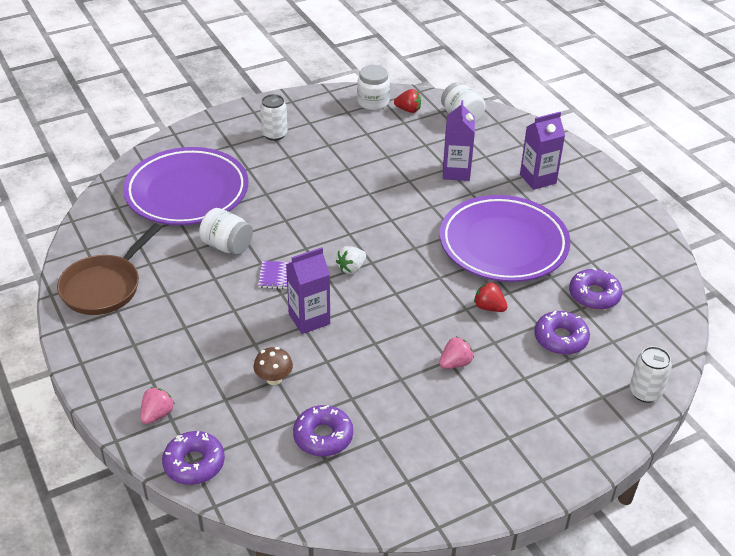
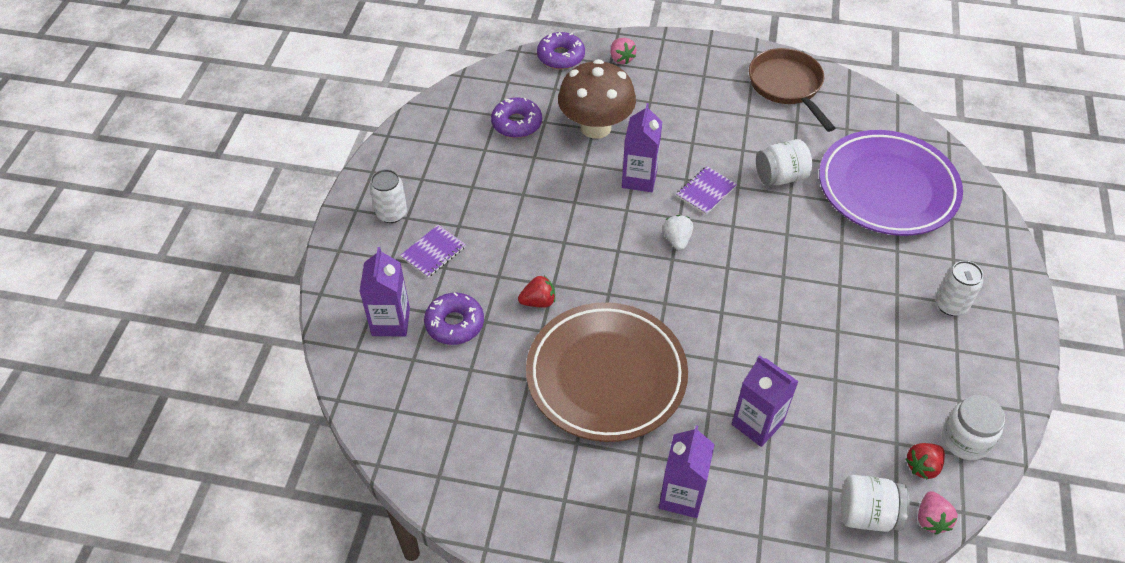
camera: 130 degrees right, 10 degrees up
brown mushroom [253,347,293,385] -> brown mushroom [558,59,636,139], size x2.19
pink strawberry [439,336,474,369] -> pink strawberry moved to [918,491,958,534]
purple plate [440,195,571,282] -> brown plate [526,302,688,442]
purple donut [569,268,622,310] -> none
white can [630,346,672,403] -> white can moved to [369,169,407,223]
none -> purple carton [359,247,410,336]
none -> purple notebook [400,225,466,278]

